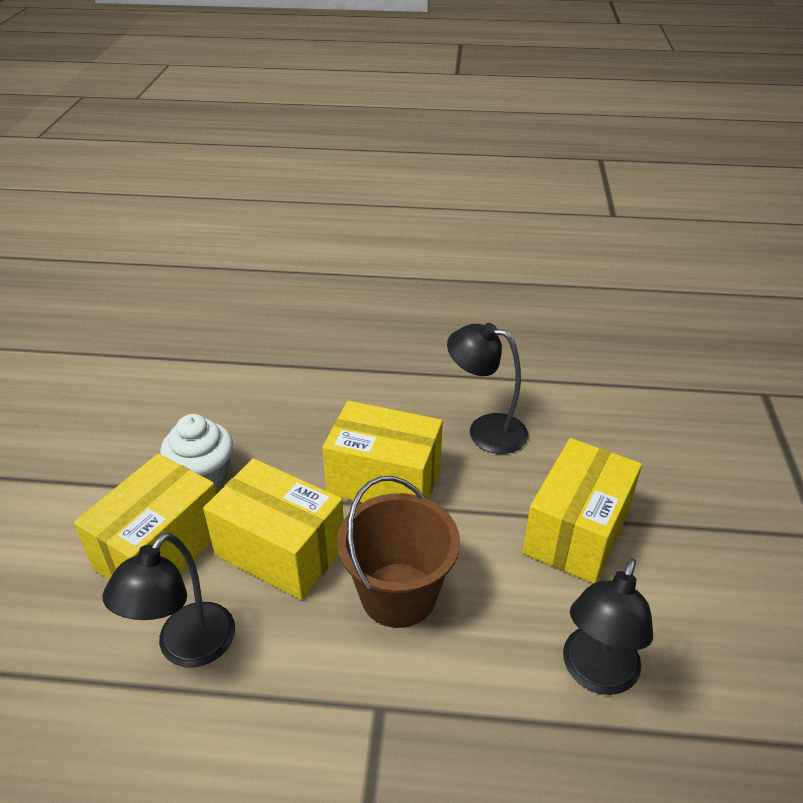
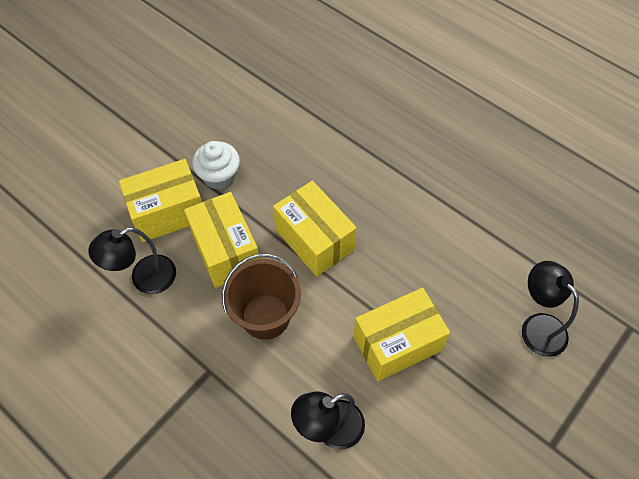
camera: 35 degrees right, 20 degrees up
black lamp [447,323,528,454] -> black lamp moved to [522,261,579,357]

